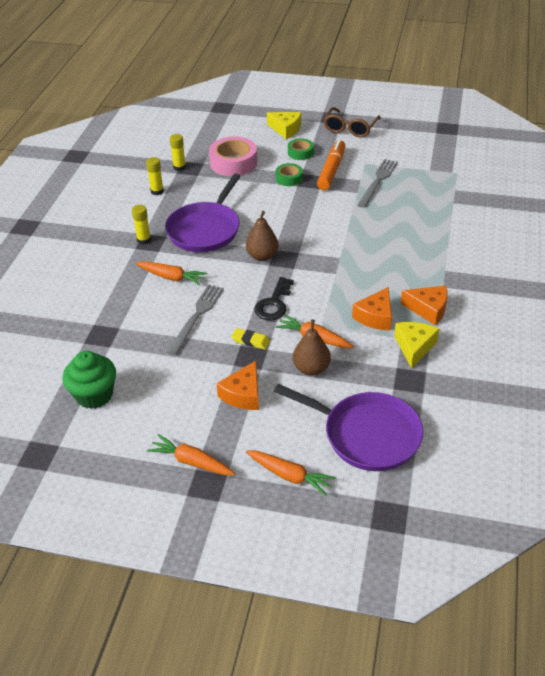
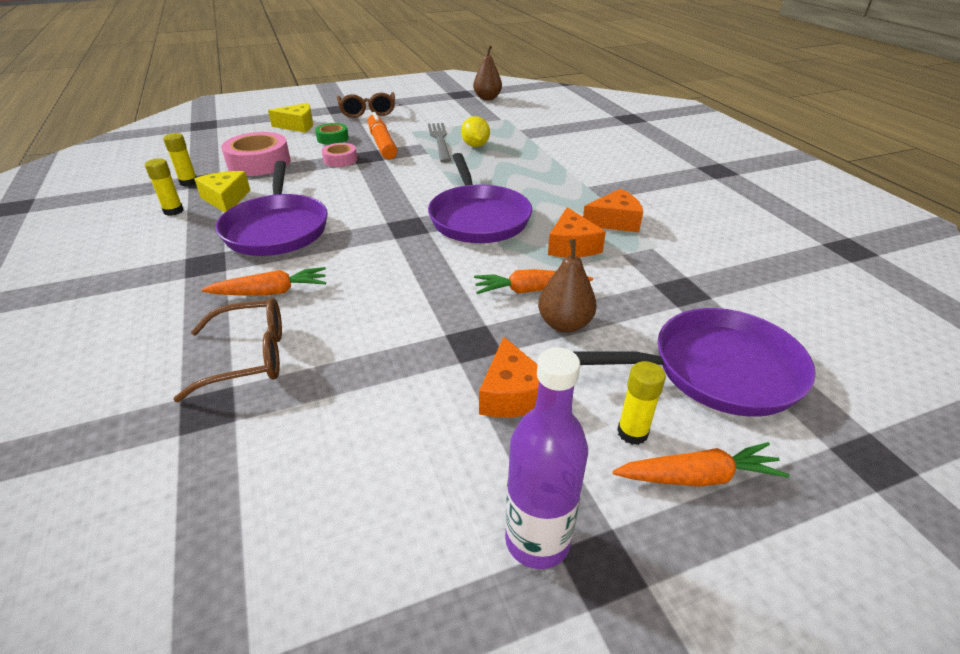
camera: 35 degrees left, 5 degrees down
green cupcake [62,351,116,409] -> none
yellow glue stick [132,205,151,245] -> yellow glue stick moved to [617,361,666,445]
orange carrot [147,434,235,475] -> purple bottle [505,347,588,569]
grey fork [167,284,224,355] -> none
yellow eraser [231,328,270,349] -> none
brown pear [246,211,279,261] -> brown pear moved to [473,45,502,100]
black key [254,277,294,321] -> none
green tape [276,163,303,186] -> pink tape [322,143,357,167]
yellow cheese [394,322,439,368] -> yellow cheese moved to [194,171,251,213]
none -> brown glasses [173,297,282,402]
none -> purple pan [428,153,532,243]
none -> yellow lemon [461,116,490,147]

